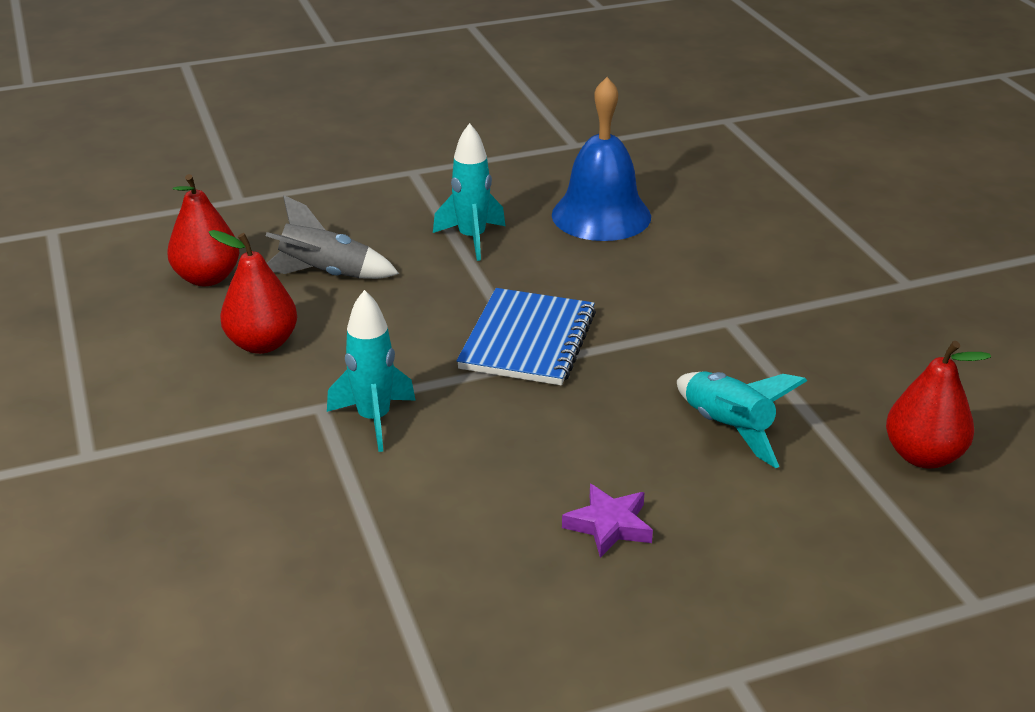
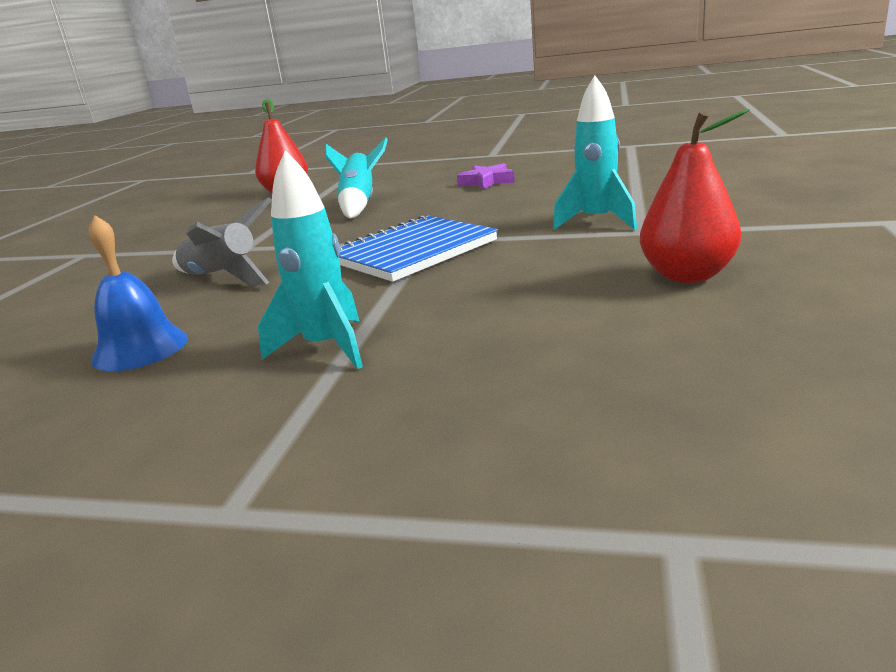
camera: 145 degrees left, 10 degrees down
red pear [167,174,239,286] -> none
grey rocket [266,195,399,279] -> grey rocket moved to [172,197,272,286]
blue bell [552,77,651,241] -> blue bell [88,215,188,371], size x0.63

